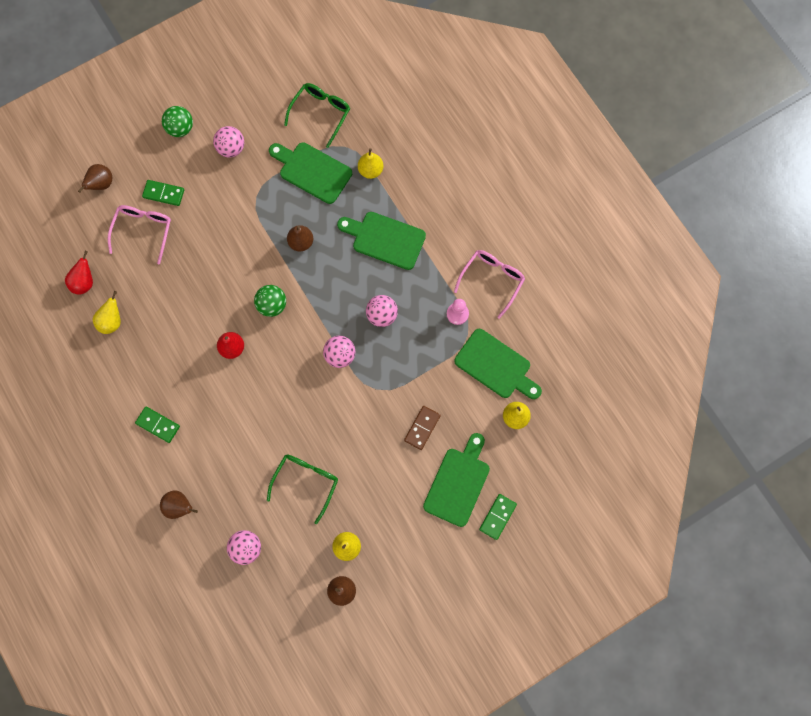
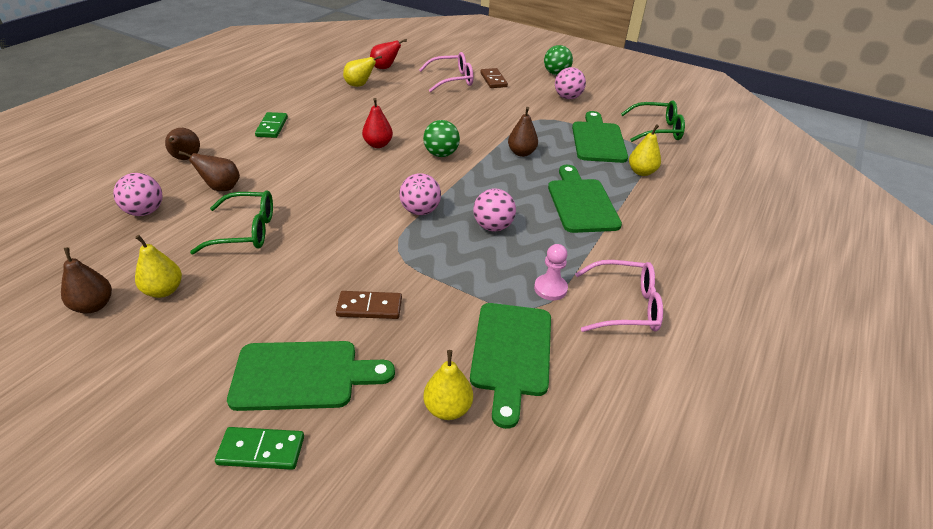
camera: 60 degrees right, 35 degrees down
brown pear [78,164,112,193] -> brown pear moved to [179,151,240,191]
green domino [142,180,184,206] -> brown domino [480,68,508,88]

